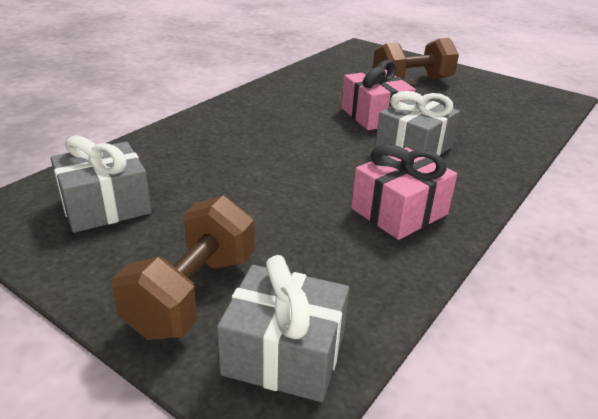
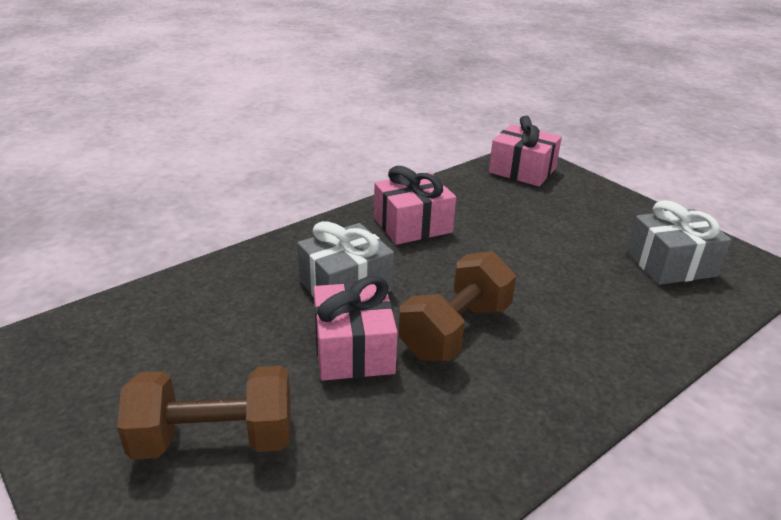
camera: 165 degrees left, 0 degrees up
brown dumbbell [112,195,254,340] -> brown dumbbell moved to [399,251,516,361]
grey gift [217,255,349,402] -> pink gift [489,116,562,186]

